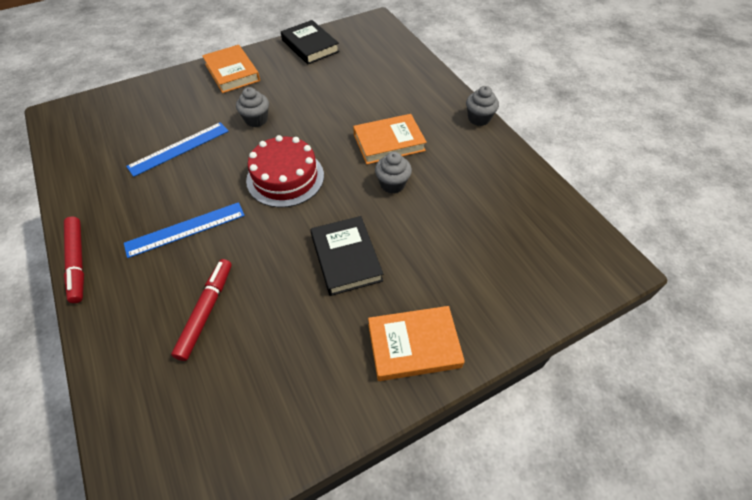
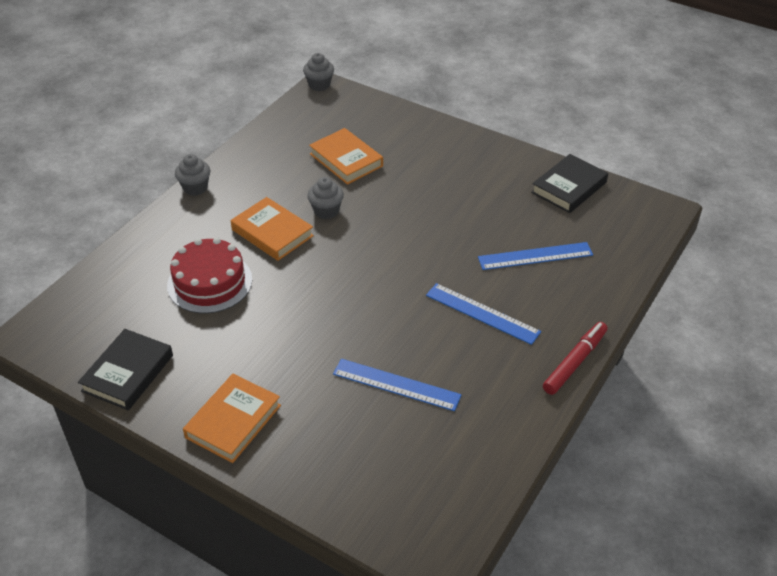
camera: 120 degrees left, 10 degrees down
red marker [171,259,232,361] -> blue ruler [478,242,593,270]
grey cupcake [236,87,269,127] -> grey cupcake moved to [303,53,334,91]
red cake [246,135,324,208] -> red cake moved to [167,238,252,314]
black book [311,216,383,296] -> black book moved to [531,154,608,213]
orange book [368,306,465,381] -> orange book moved to [309,128,383,185]

